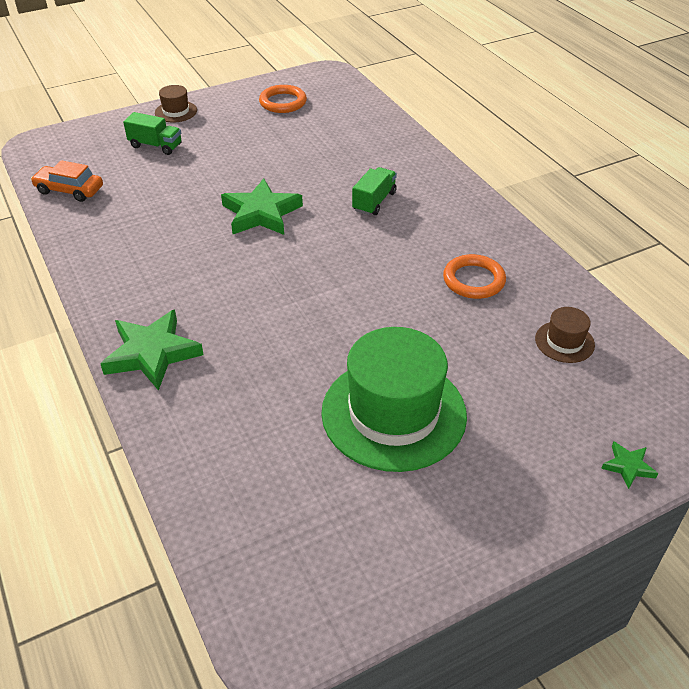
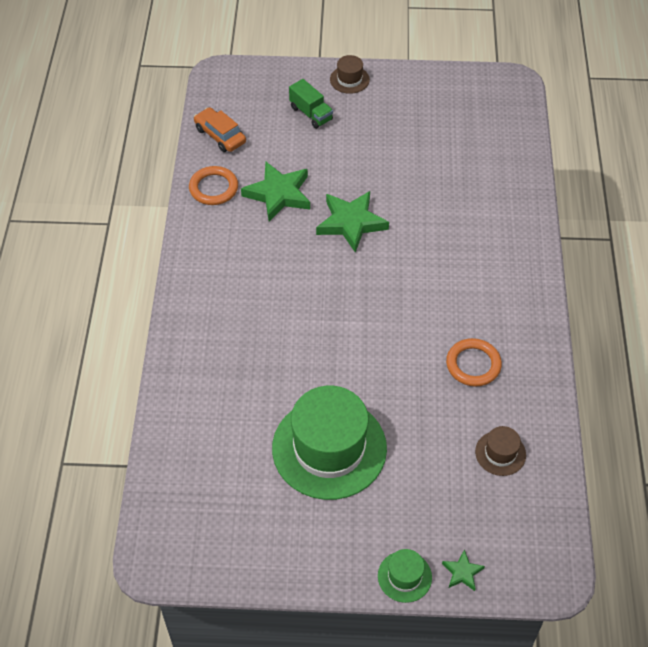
camera: 30 degrees right, 10 degrees up
green star [100,309,203,391] -> green star moved to [241,161,310,222]
orange ring [259,85,307,113] -> orange ring moved to [189,166,238,205]
green truck [352,167,397,215] -> none
none -> green hat [378,549,432,603]

